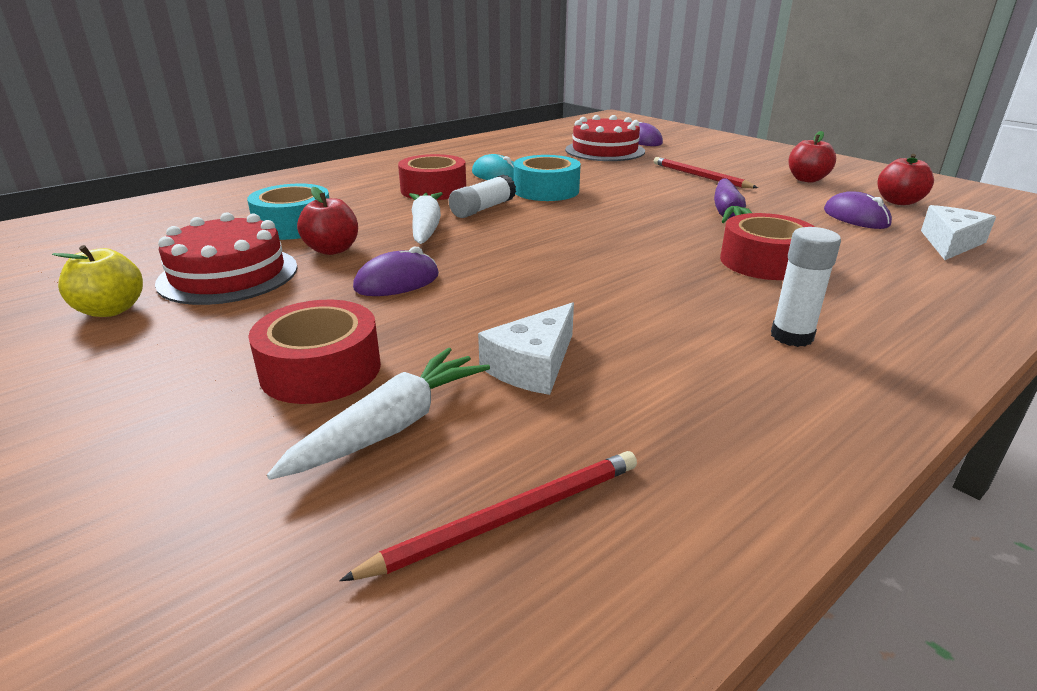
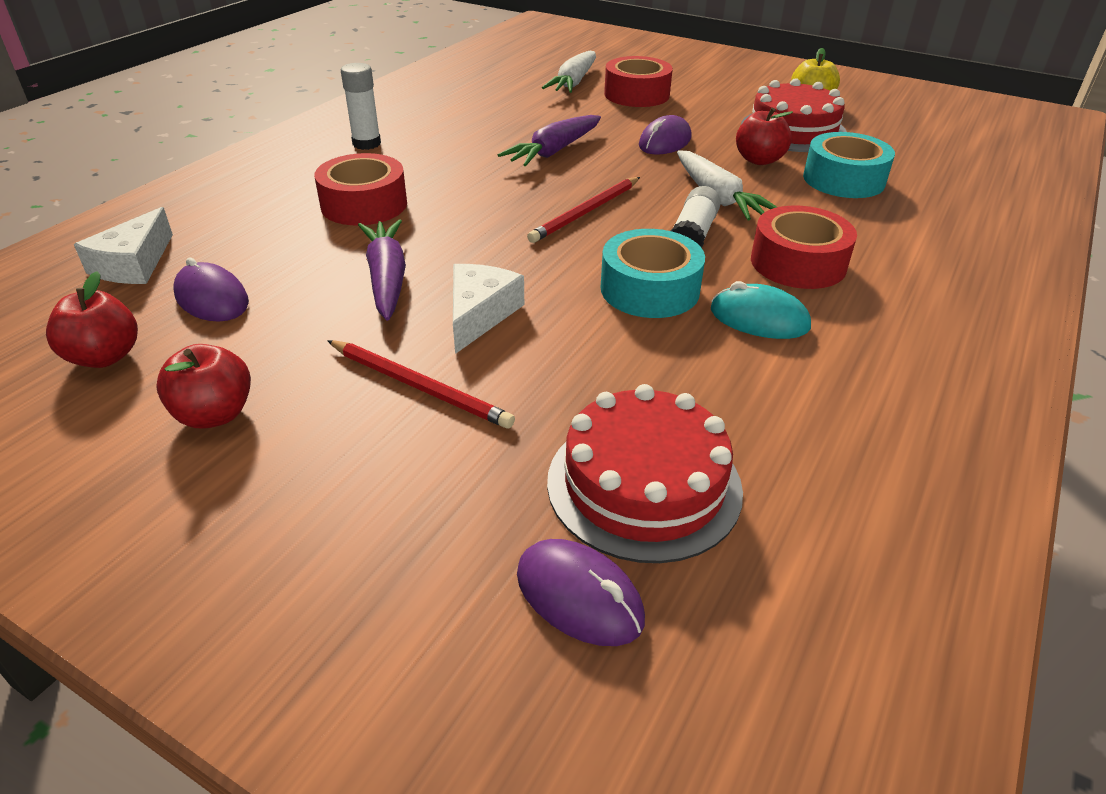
camera: 160 degrees right, 10 degrees up
red pencil [339,451,637,581] -> red pencil moved to [527,177,640,243]
white cheese [478,302,574,395] -> white cheese moved to [453,264,524,354]
none -> purple carrot [498,115,601,166]

